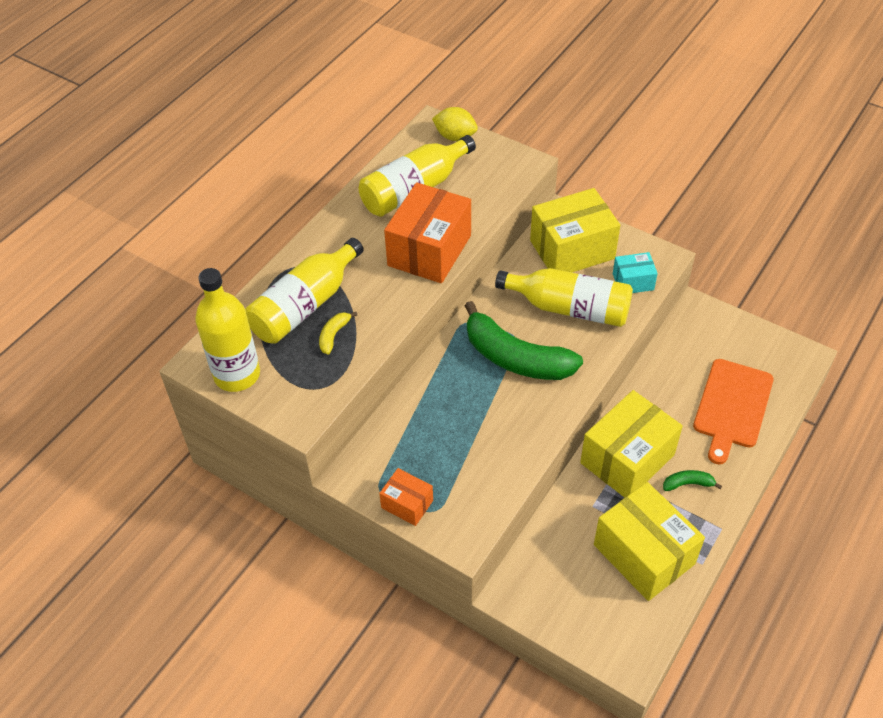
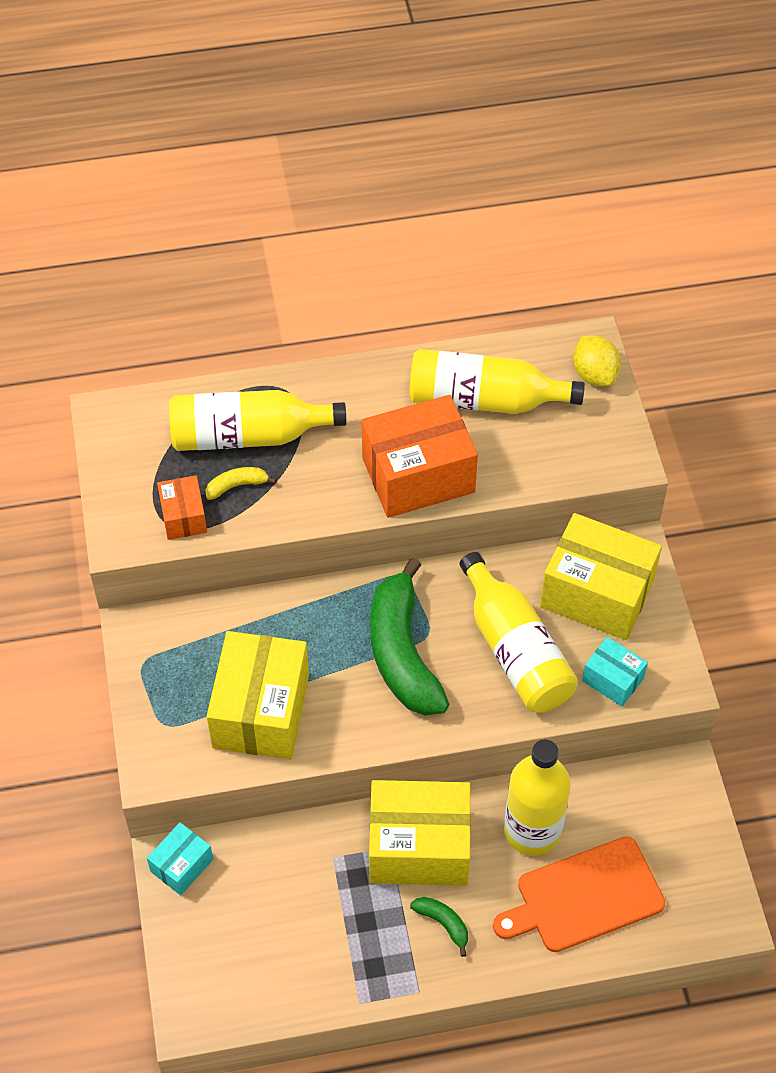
camera: 45 degrees right, 5 degrees up
yellow bottle [195,268,260,392] -> yellow bottle moved to [504,739,571,856]
orange box [379,468,433,526] -> orange box moved to [157,475,207,540]
yellow box [594,482,705,601] -> yellow box moved to [207,631,309,759]
none -> turquoise box [147,822,213,895]

